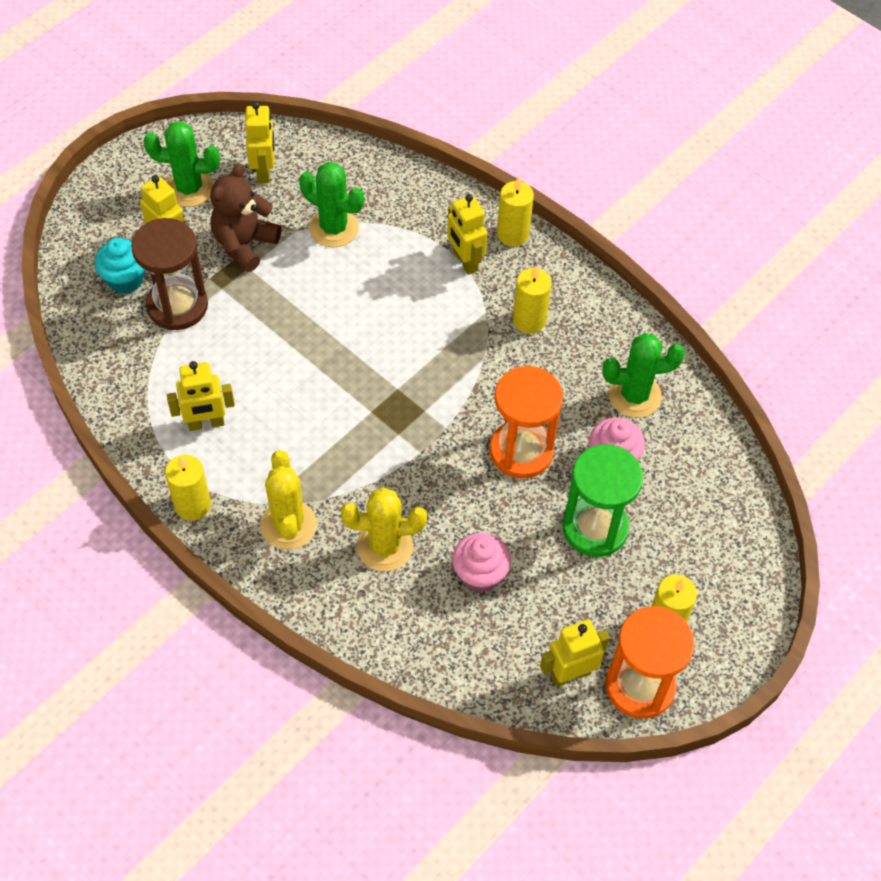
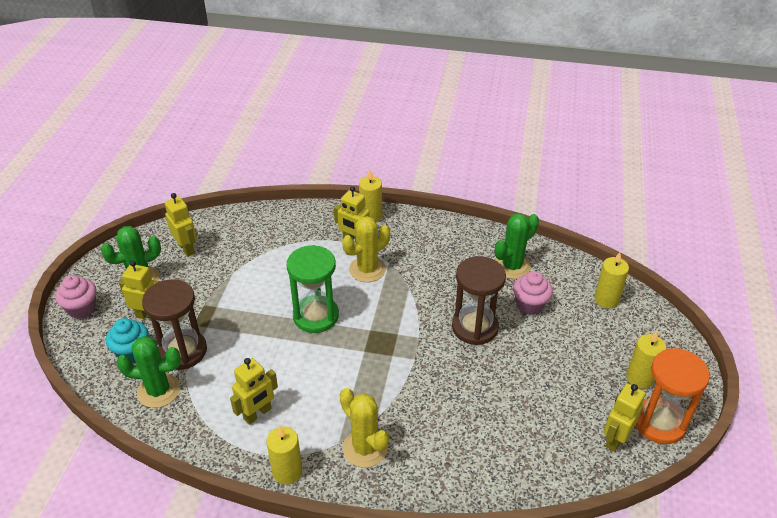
camera: 30 degrees left, 15 degrees down
brown teddy bear [210,163,282,272] -> none
green cactus [299,162,364,247] -> green cactus moved to [116,336,181,408]
yellow cactus [341,488,427,572] -> yellow cactus moved to [342,216,390,282]
pink cupcake [452,533,511,592] -> pink cupcake moved to [55,275,96,319]
orange hourglass [490,366,563,479] -> brown hourglass [452,256,506,345]
yellow candle [513,266,551,333] -> yellow candle moved to [594,252,629,308]
green hourglass [562,444,643,557] -> green hourglass moved to [287,245,339,333]

